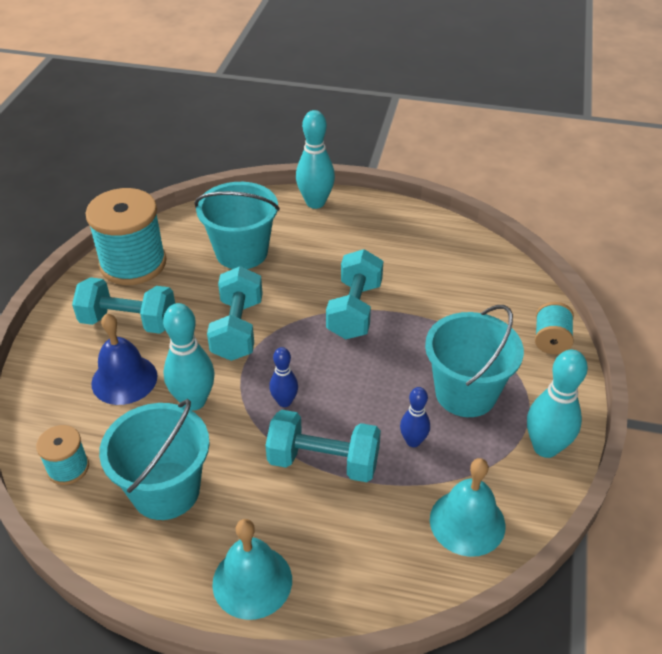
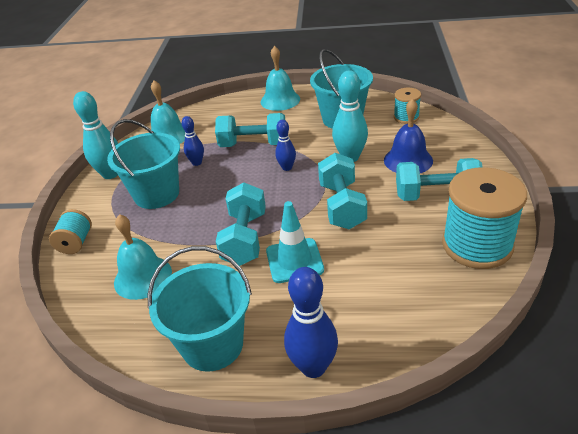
camera: 175 degrees right, 5 degrees down
turquoise bucket [194,182,280,269] -> turquoise bucket moved to [147,246,252,372]
turquoise bowling pin [296,110,335,209] -> blue bowling pin [284,267,338,378]
none -> turquoise bell [114,214,172,300]
none -> turquoise traffic cone [266,201,324,283]

